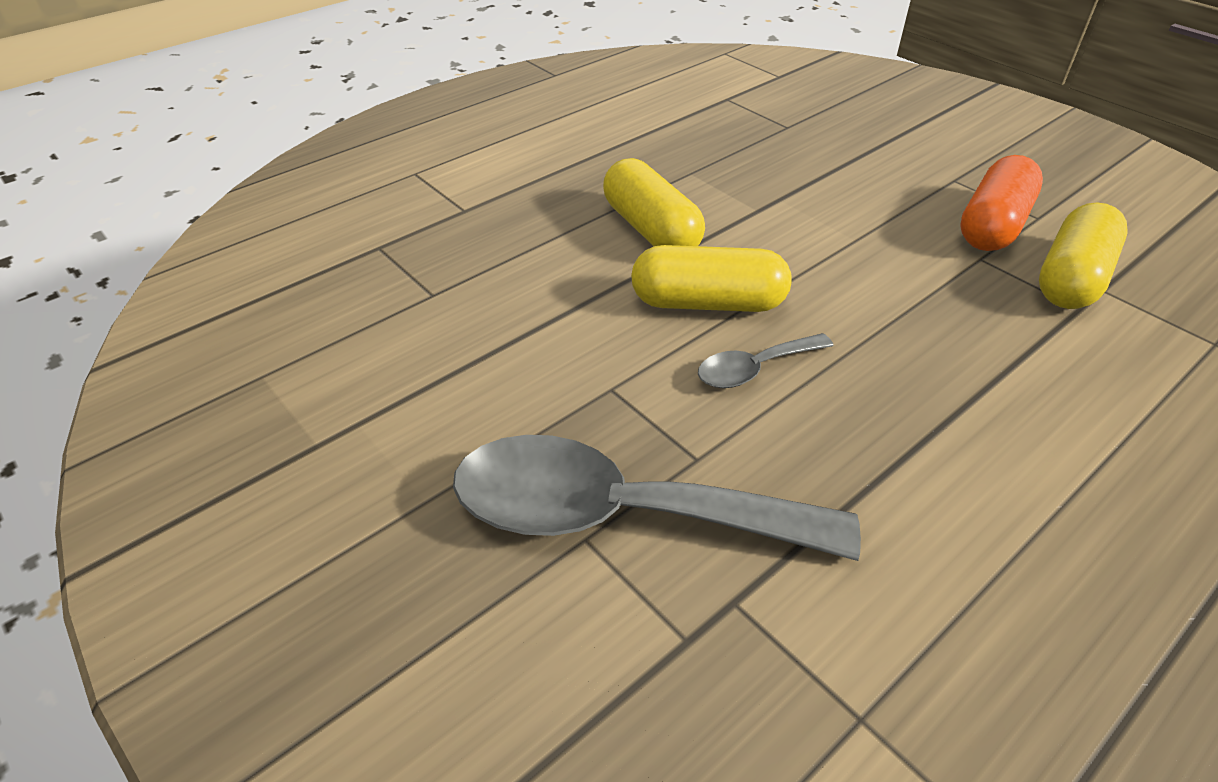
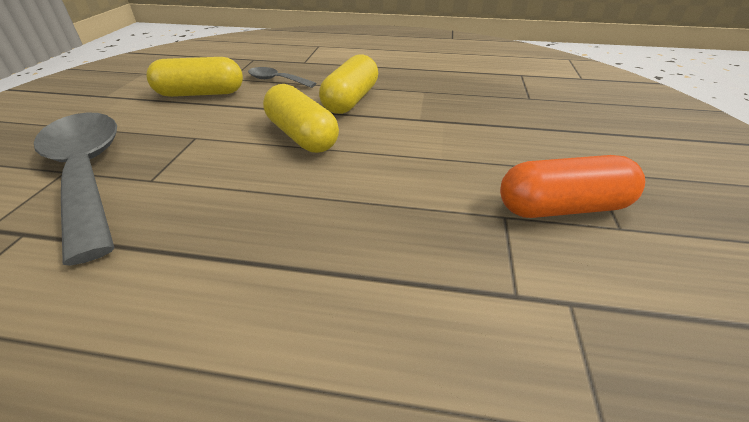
camera: 50 degrees right, 5 degrees down
grey spoon [698,333,834,388] -> grey spoon moved to [248,67,316,88]
yellow capsule [1039,202,1128,309] -> yellow capsule moved to [147,57,243,97]

